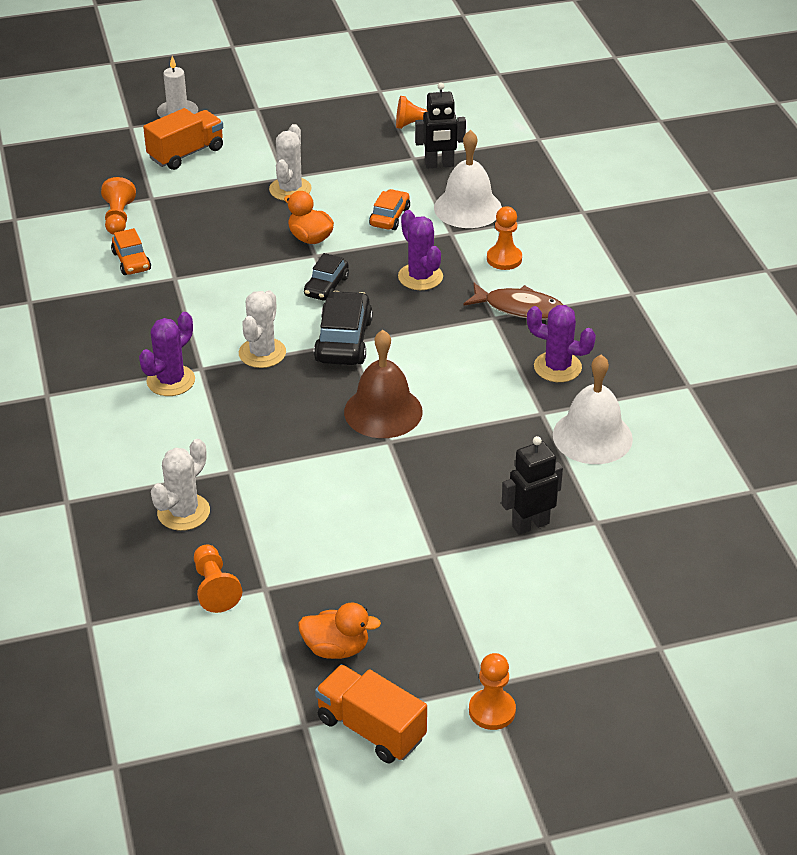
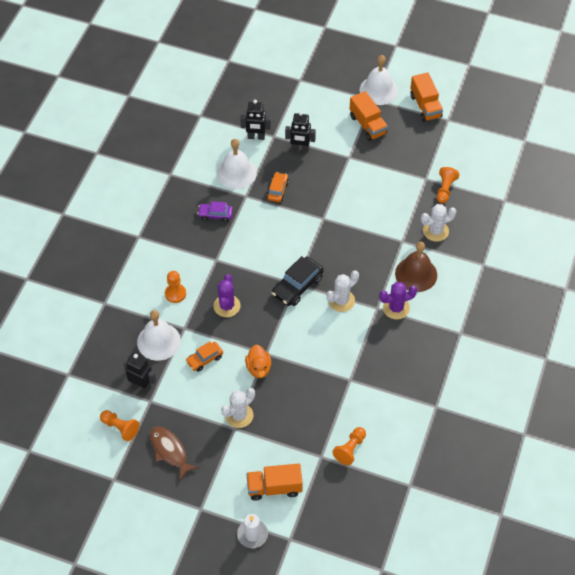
camera: 145 degrees left, 15 degrees up
orange car [111,228,151,275] -> orange car moved to [267,172,289,202]
orange duck [298,603,381,659] -> none
black car [304,253,349,301] -> none
brown bell [344,330,423,438] -> brown bell moved to [395,242,437,292]
brown fish [463,282,563,320] -> brown fish moved to [150,426,199,480]
orange pawn [469,653,516,730] -> white bell [360,55,398,105]
purple cactus [527,305,596,382] -> purple car [197,201,233,222]
none -> black robot [240,100,271,140]
none -> orange truck [350,91,388,141]

